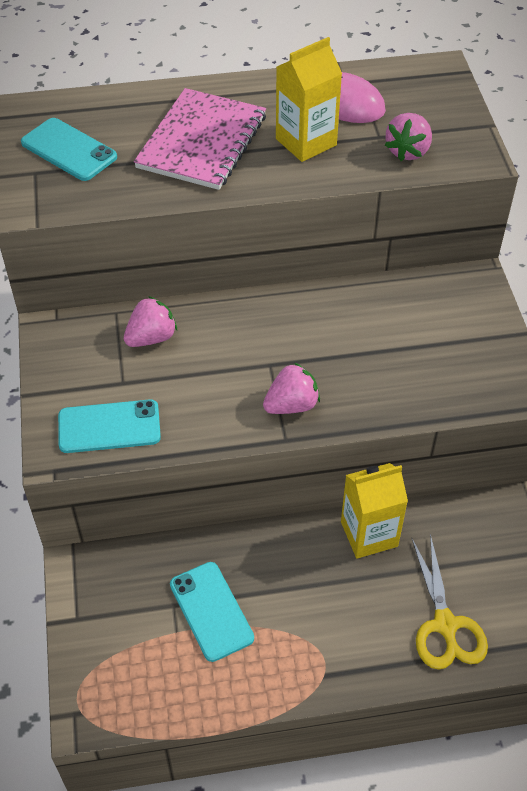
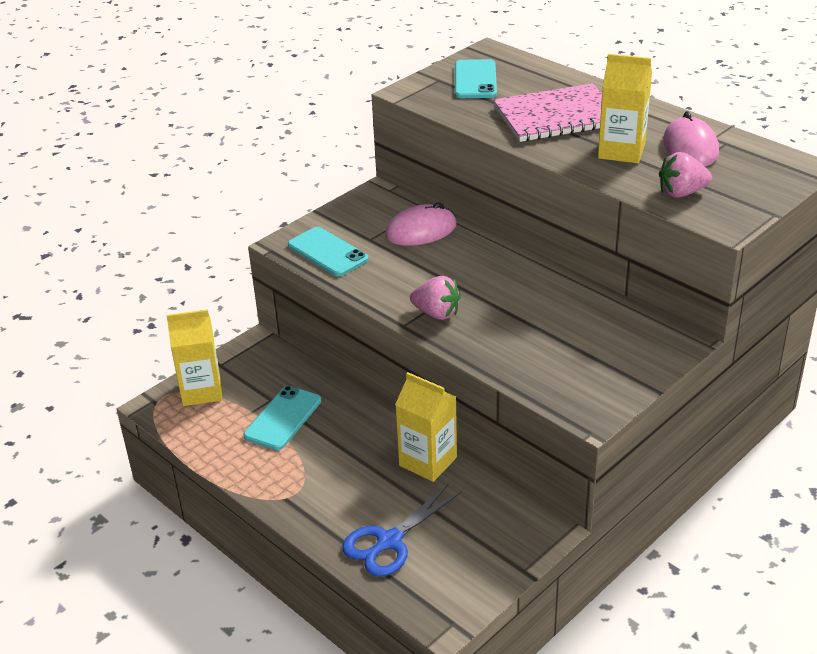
camera: 55 degrees right, 15 degrees down
pink strawberry [124,296,177,347] -> pink mouse [385,202,457,246]
yellow scissors [412,534,488,670] -> blue scissors [342,484,462,577]
none -> yellow carton [166,309,222,406]

